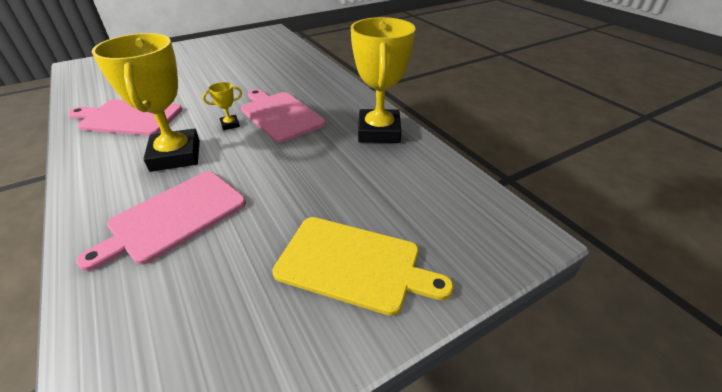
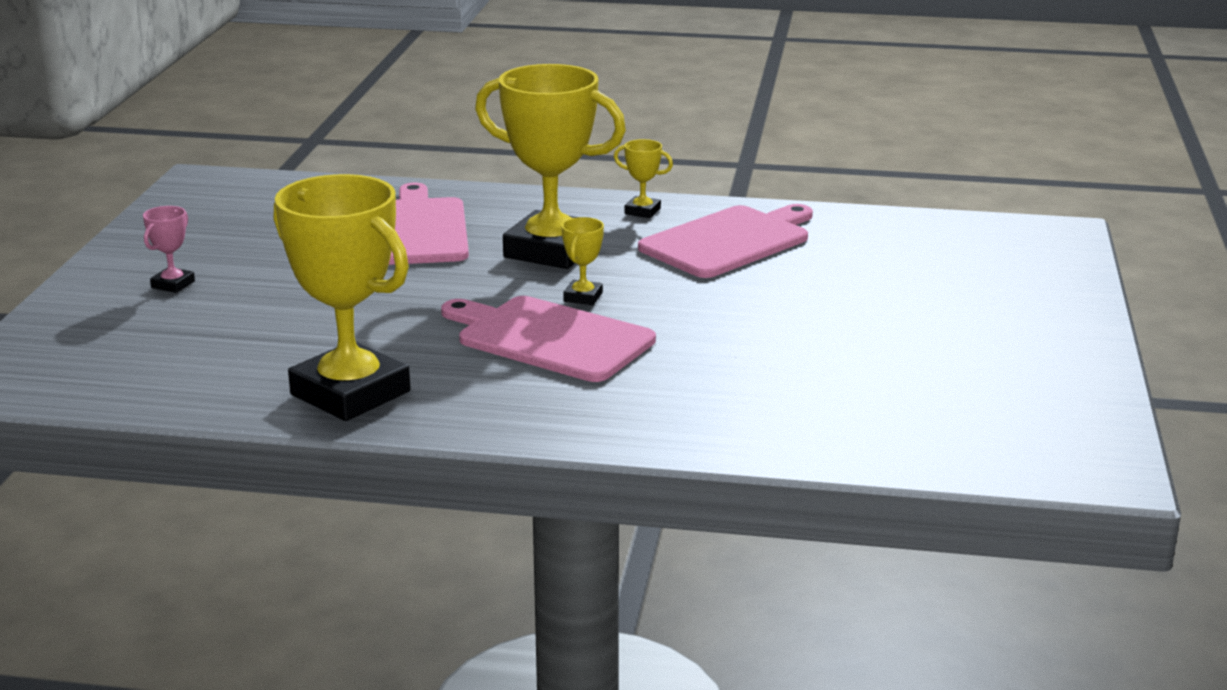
camera: 130 degrees right, 15 degrees down
pink cutting board [241,89,326,143] -> pink cutting board turned 150 degrees counterclockwise [441,296,656,382]
yellow cutting board [273,217,453,316] -> pink trophy [143,206,195,293]
none -> yellow trophy [614,139,673,218]

